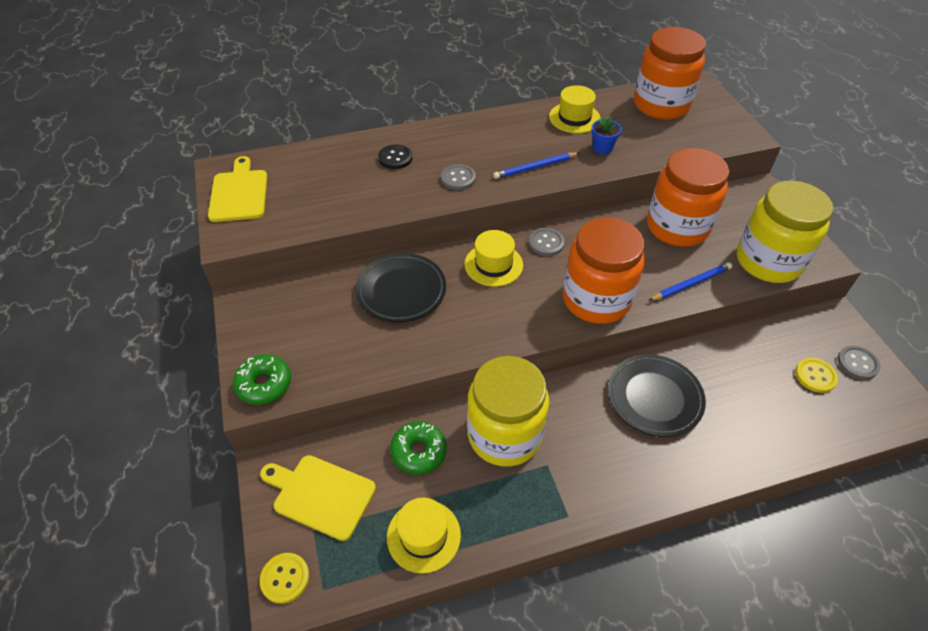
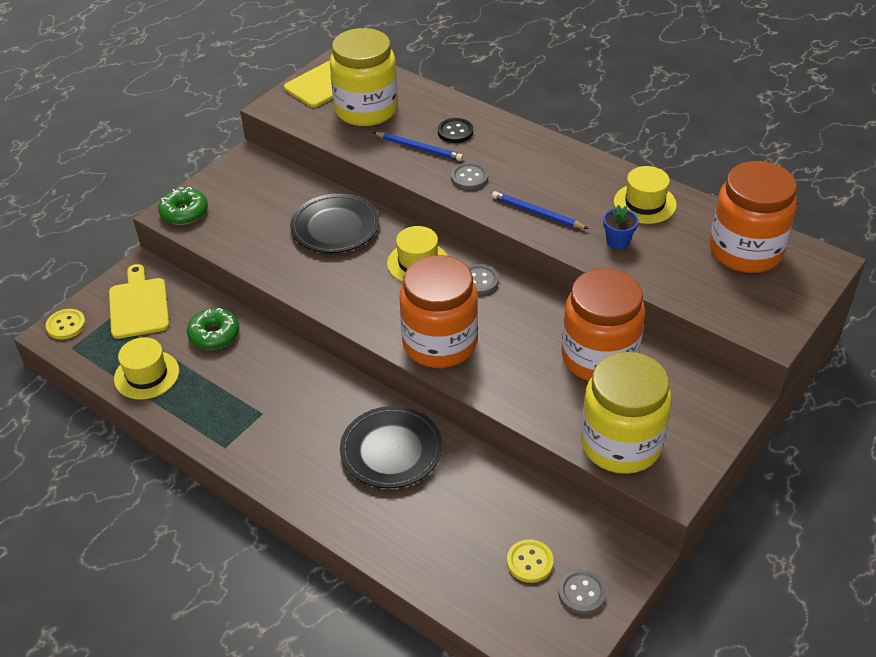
camera: 55 degrees right, 5 degrees down
yellow jar [467,356,549,466] -> yellow jar moved to [330,28,398,126]
blue pencil [648,262,732,301] -> blue pencil moved to [373,132,463,161]

